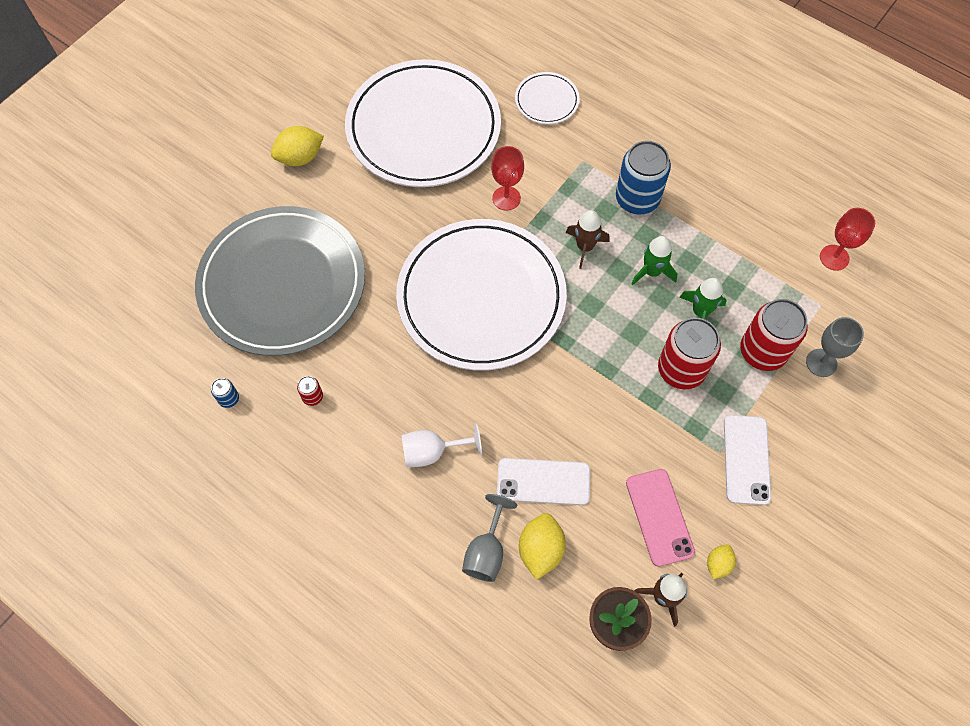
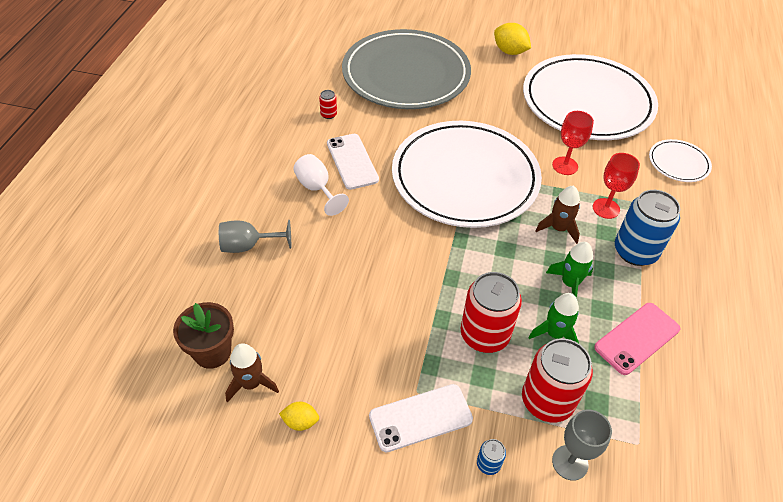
camera: 65 degrees right, 15 degrees down
blue can [211,378,239,408] -> blue can moved to [477,439,506,475]
white phone [497,458,590,505] -> white phone moved to [327,134,379,190]
yellow lemon [519,513,566,580] -> none
pink phone [626,469,695,567] -> pink phone moved to [594,303,680,375]
red goblet [820,208,875,271] -> red goblet moved to [593,153,640,219]

